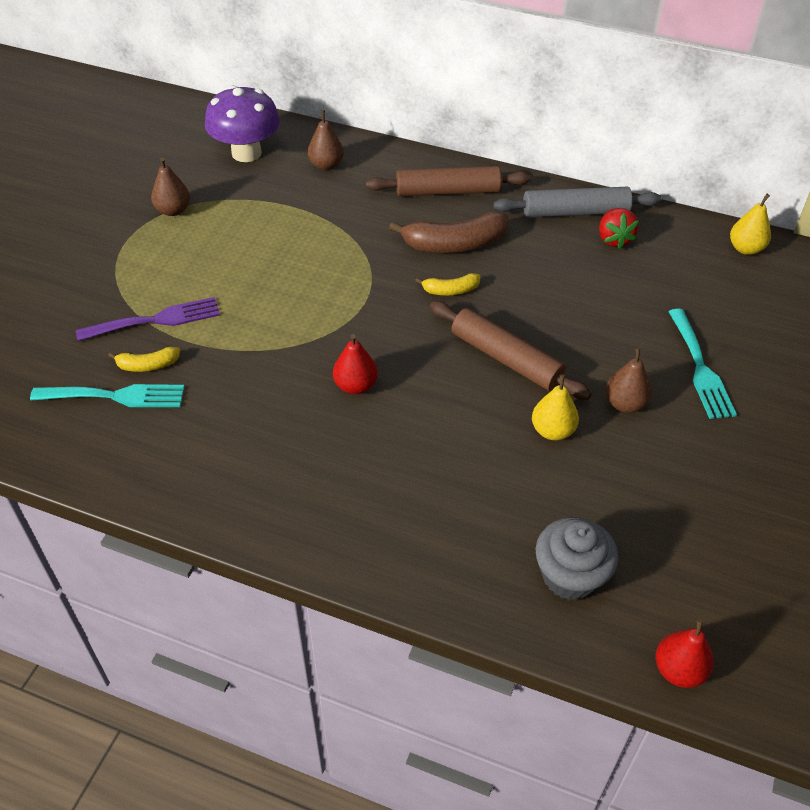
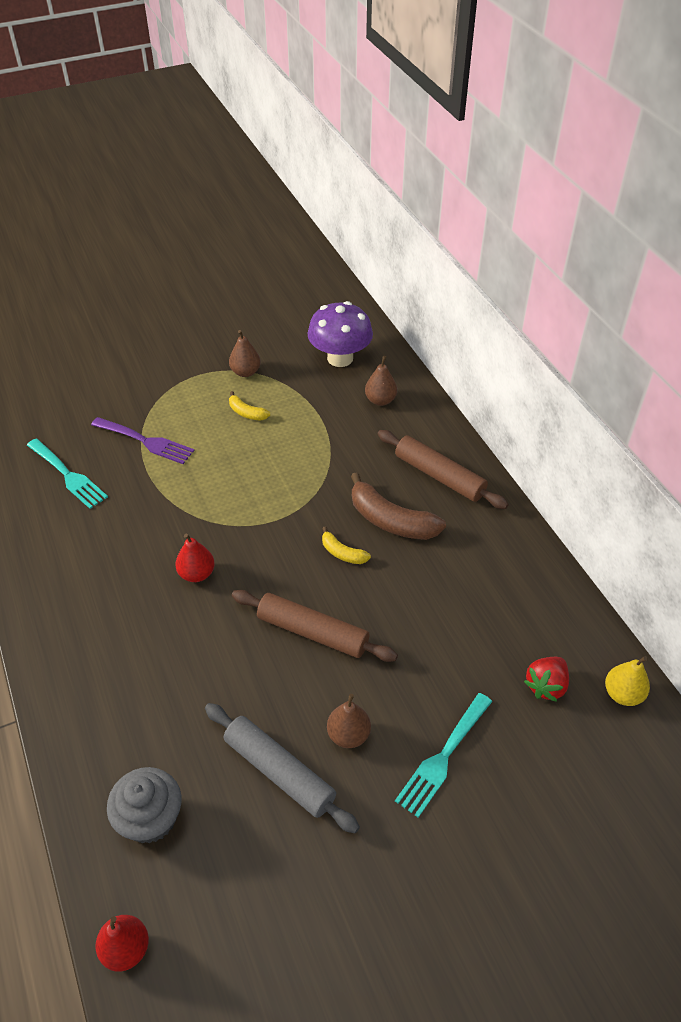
camera: 45 degrees right, 0 degrees up
yellow banana [108,347,180,372] -> yellow banana moved to [229,391,270,420]
brown rolling pin [430,301,592,400] -> brown rolling pin turned 60 degrees counterclockwise [232,590,398,662]
grey rolling pin [493,187,661,218] -> grey rolling pin moved to [205,703,360,833]
yellow pear [532,374,579,440] -> none
red strawberry [599,208,639,249] -> red strawberry moved to [524,657,569,702]

